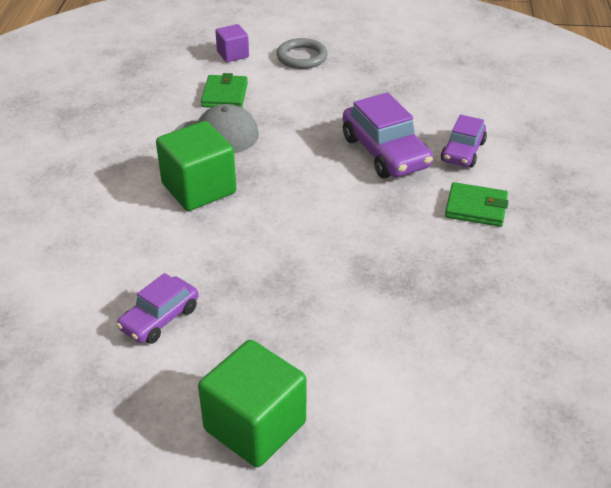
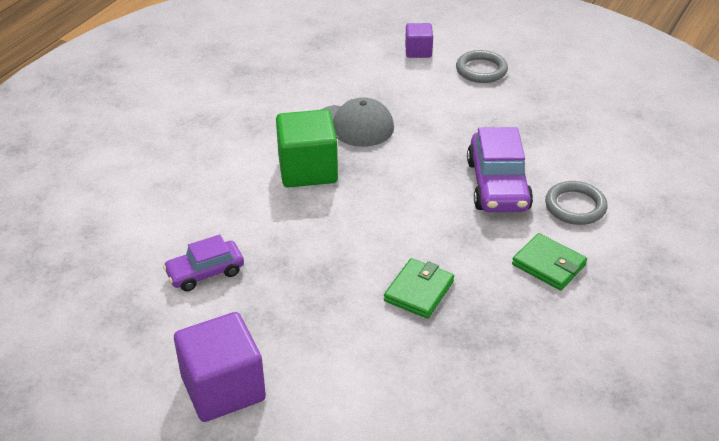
camera: 25 degrees right, 0 degrees up
green cube [198,340,306,467] -> purple cube [174,312,266,422]
green wallet [201,73,248,108] -> green wallet moved to [384,258,454,319]
purple car [441,115,487,167] -> grey ring [545,181,607,225]

